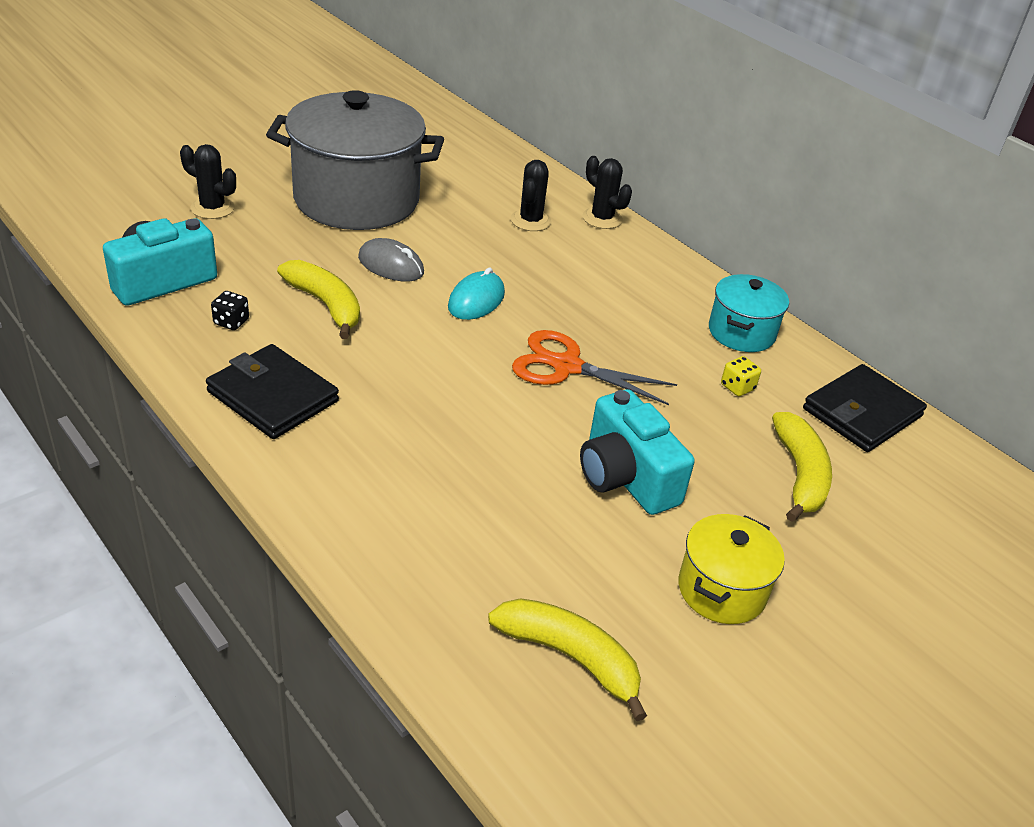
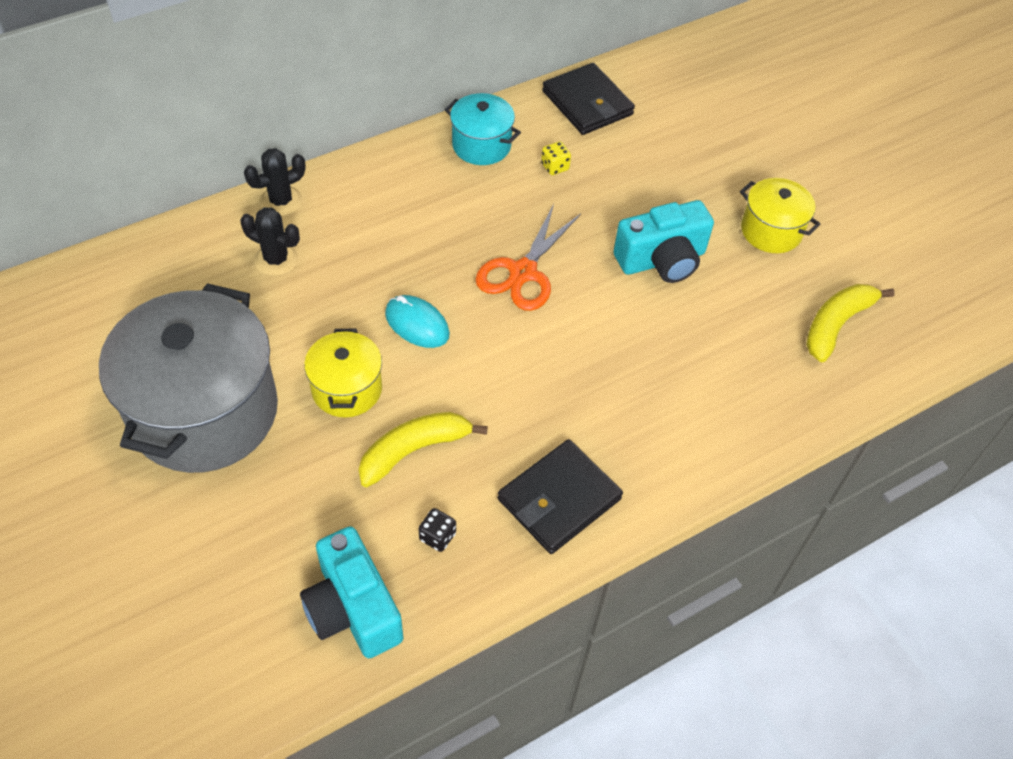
camera: 80 degrees left, 15 degrees up
black cactus [180,144,236,219] -> none
grey mouse [358,238,424,281] -> yellow pot [304,329,382,417]
yellow banana [772,412,832,522] -> none

